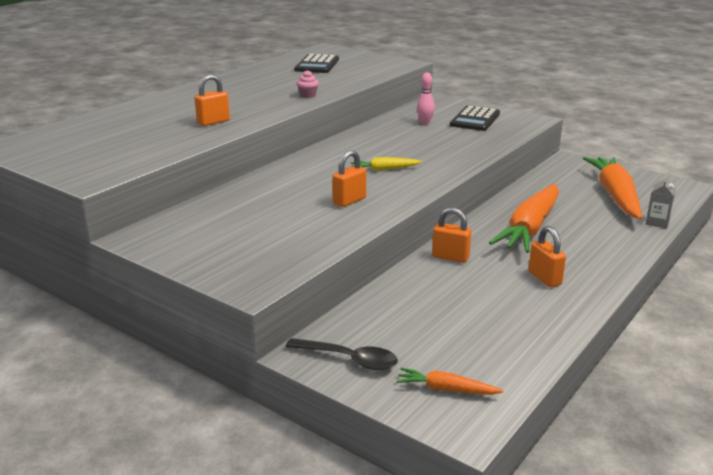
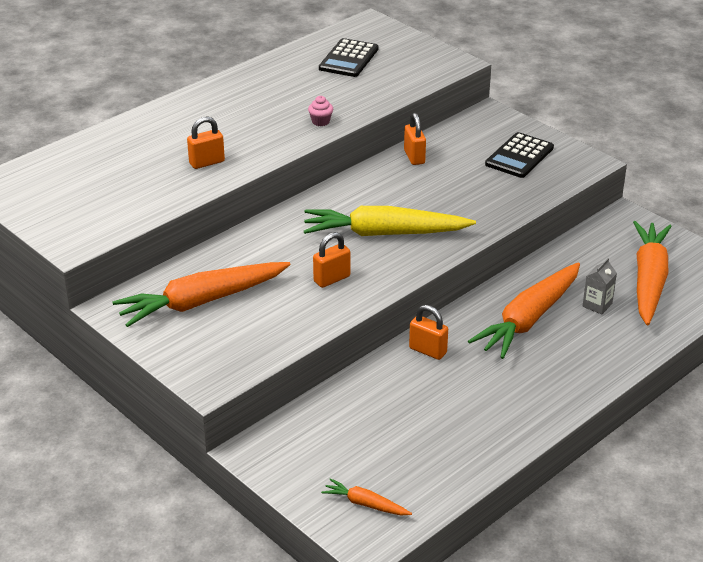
camera: 10 degrees right, 10 degrees up
black spoon [286,338,398,370] -> none
yellow carrot [351,157,422,171] -> yellow carrot [304,206,476,236], size x2.20
pink bowling pin [417,73,435,125] -> none
orange padlock [529,226,566,287] -> orange padlock moved to [404,113,426,165]
grey carton [646,175,676,229] -> grey carton moved to [582,258,617,315]
none -> orange carrot [113,262,291,327]

